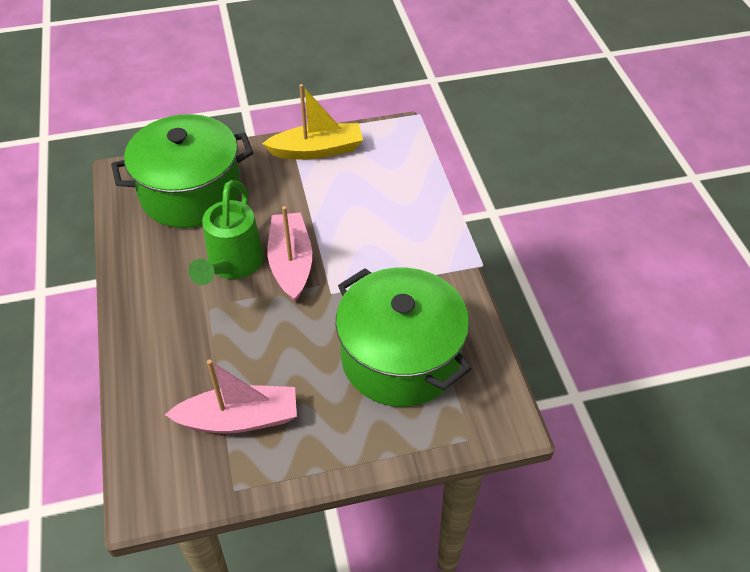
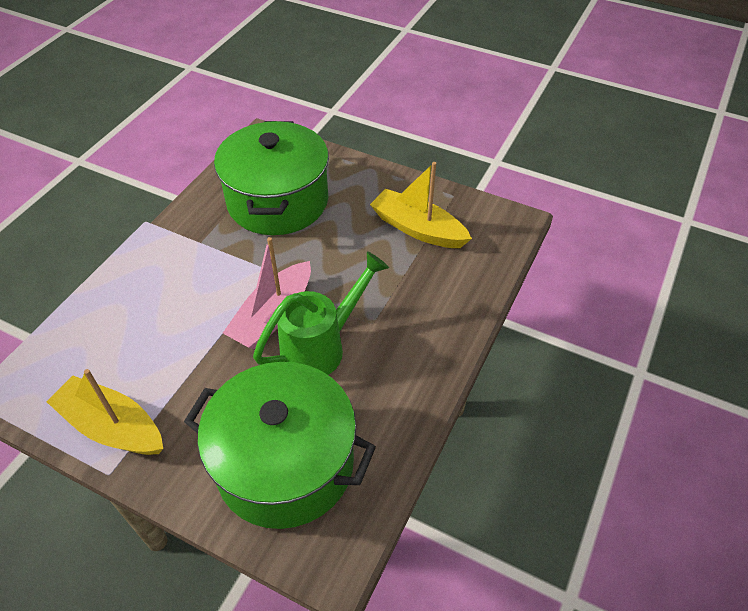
camera: 140 degrees left, 0 degrees up
pink boat [165,359,297,434] -> yellow boat [370,162,472,248]

